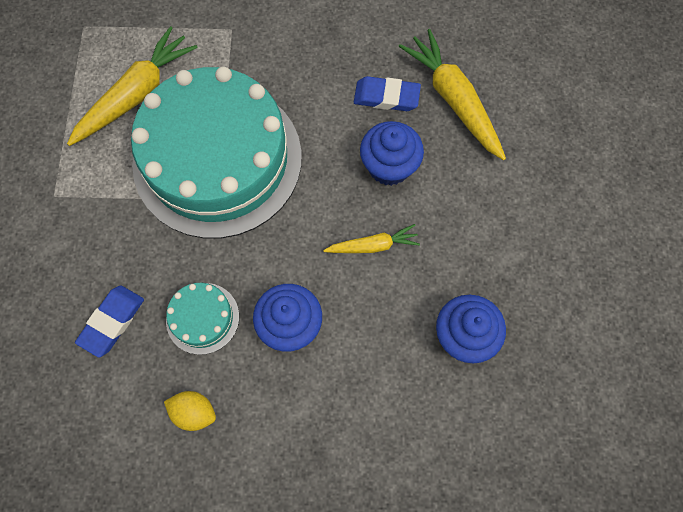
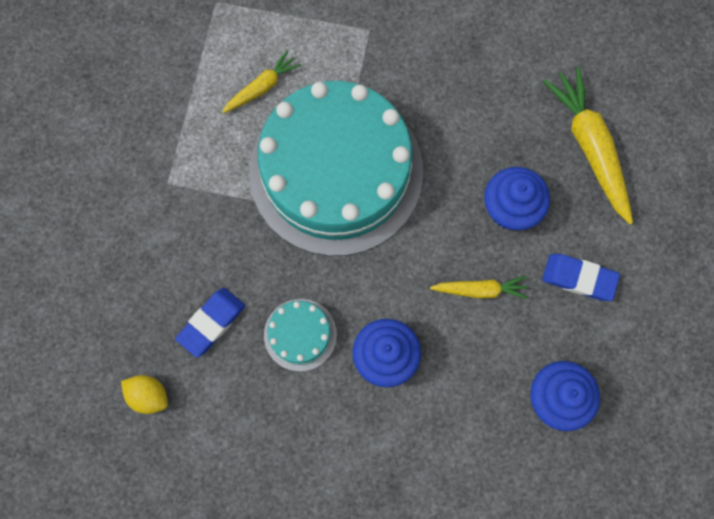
camera: 10 degrees right, 5 degrees up
yellow carrot [67,26,198,146] -> yellow carrot [222,50,301,113], size x0.56
yellow lemon [164,391,216,431] -> yellow lemon moved to [121,375,168,414]
blue eraser [354,76,421,111] -> blue eraser moved to [542,254,620,301]

